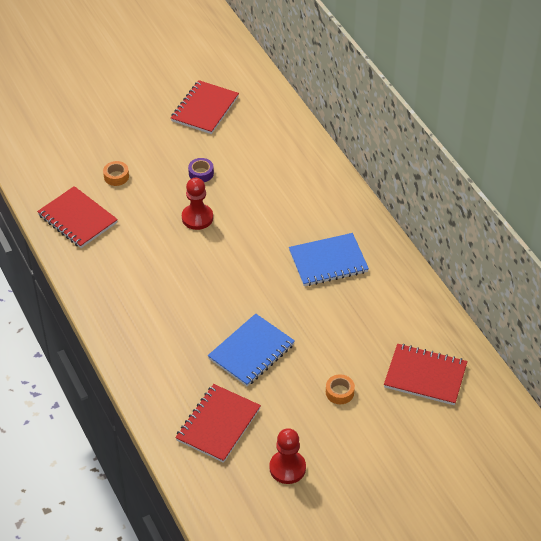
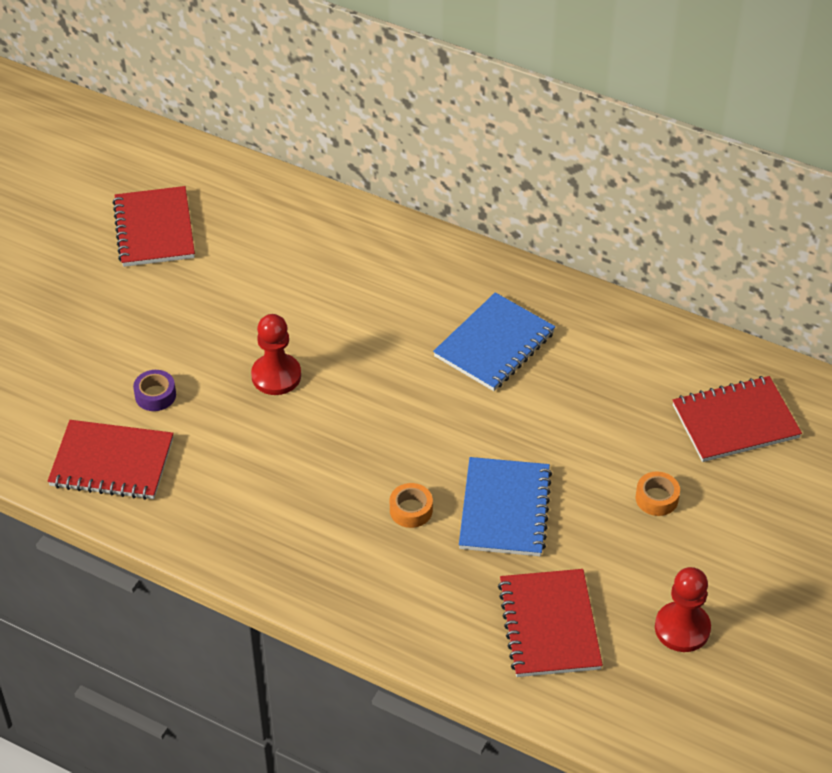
camera: 35 degrees left, 0 degrees up
orange tape [103,161,129,186] -> orange tape moved to [390,483,433,528]
purple tape [188,158,214,182] -> purple tape moved to [133,370,176,411]

